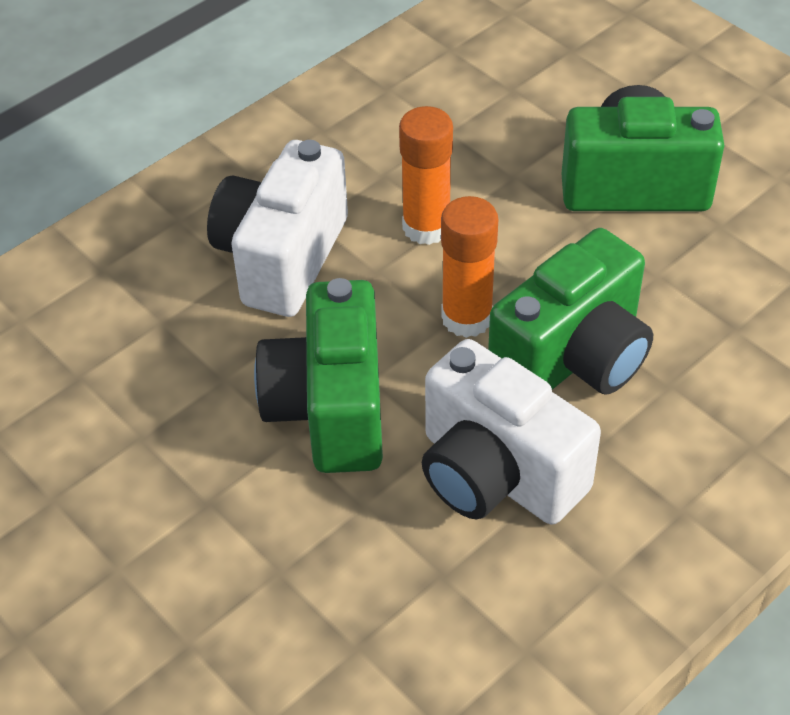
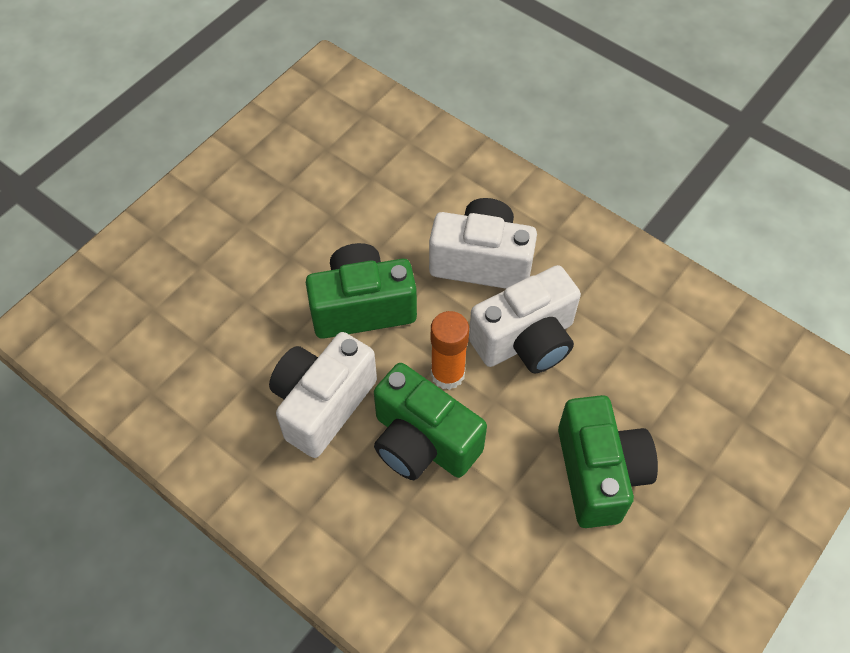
camera: 80 degrees right, 10 degrees up
orange glue stick [399,106,453,245] -> white camera [469,265,581,373]

